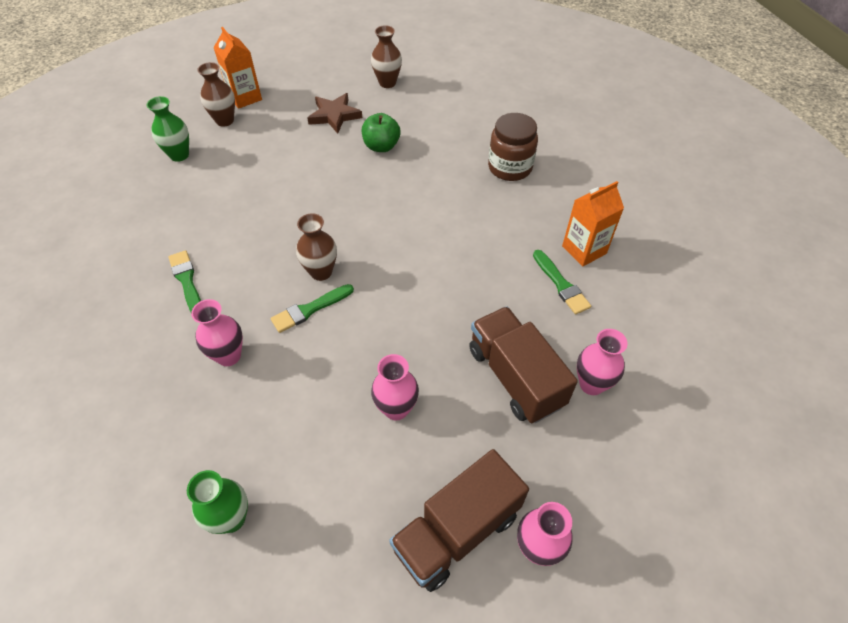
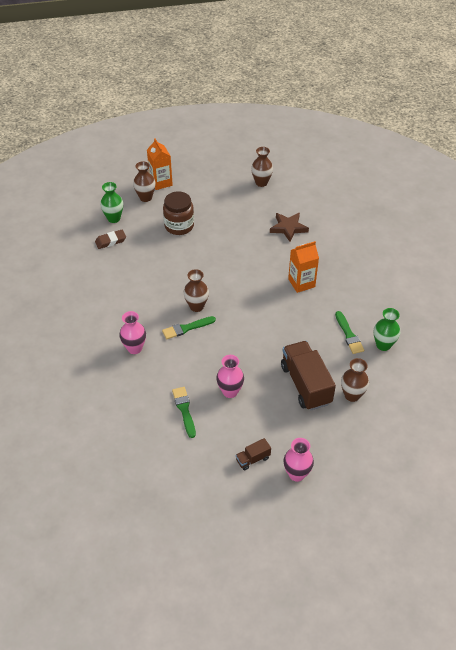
camera: 10 degrees right, 5 degrees down
green brush [168,250,201,312] -> green brush moved to [172,387,196,438]
green vase [187,470,248,534] -> green vase moved to [374,308,400,351]
brown star [307,93,362,134] -> brown star moved to [270,213,309,242]
green apple [362,113,400,152] -> none
brown truck [389,449,529,592] -> brown truck [236,438,271,470], size x0.46
brown jar [488,113,538,181] -> brown jar moved to [163,191,194,235]
orange carton [562,181,624,267] -> orange carton moved to [288,241,319,293]
pink vase [577,329,628,395] -> brown vase [341,358,369,402]
none -> brown eraser [95,230,126,249]

